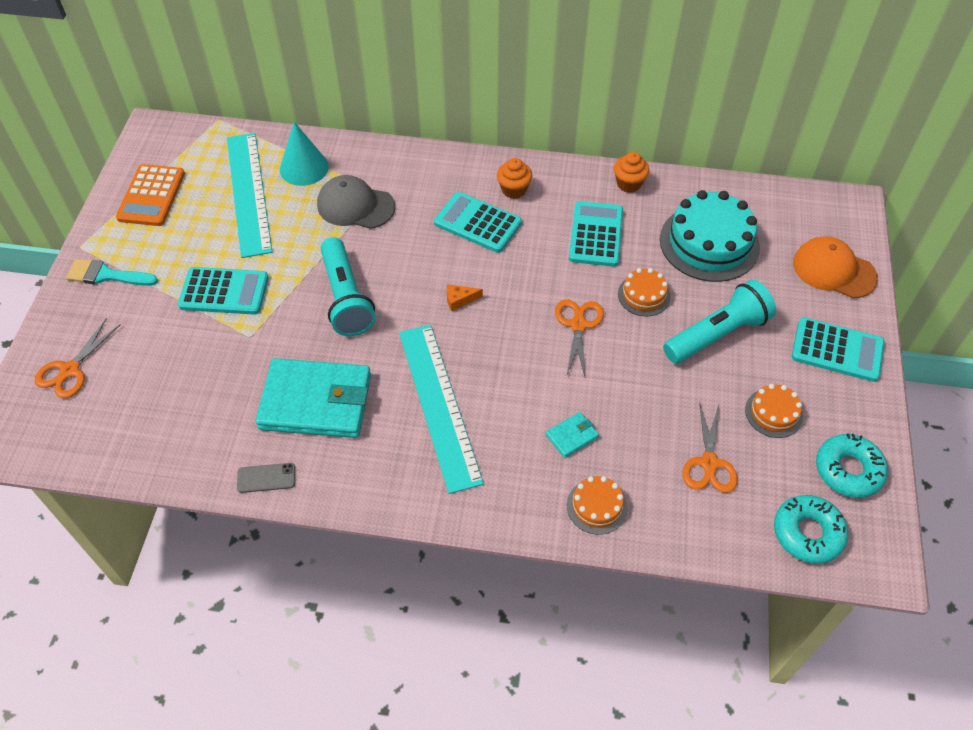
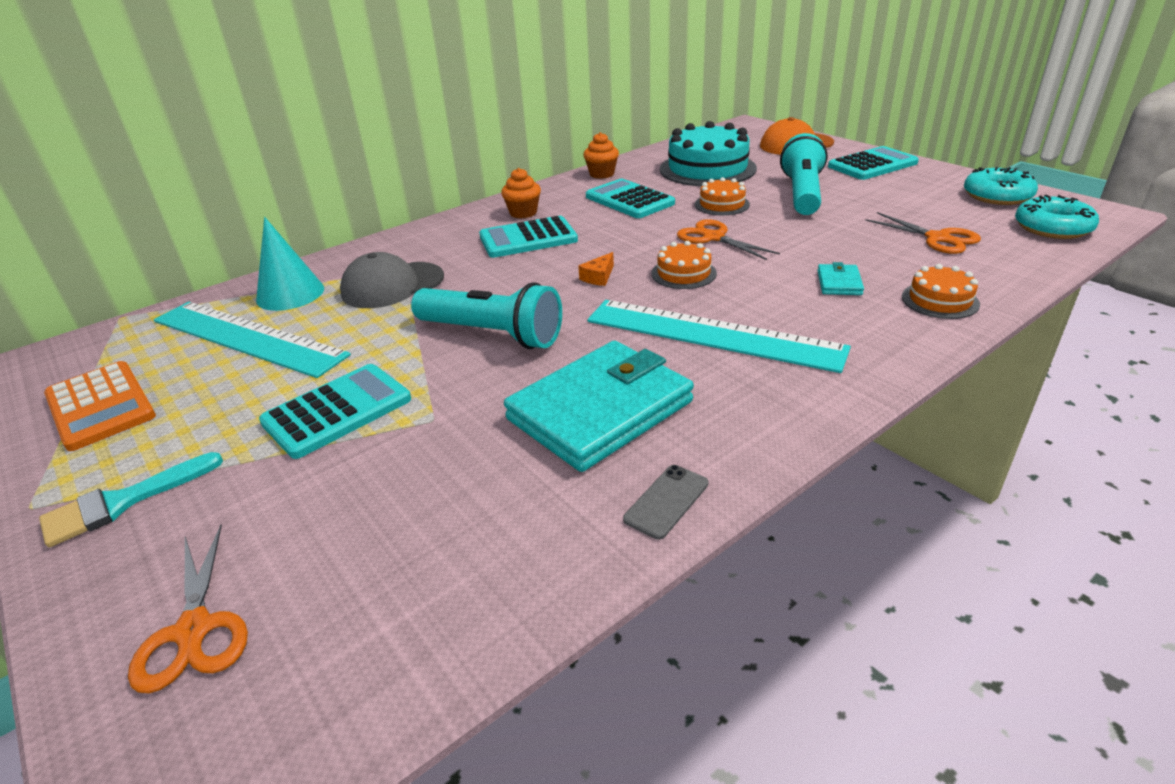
camera: 45 degrees left, 20 degrees down
orange cake [745,384,803,438] -> orange cake moved to [651,241,717,289]

